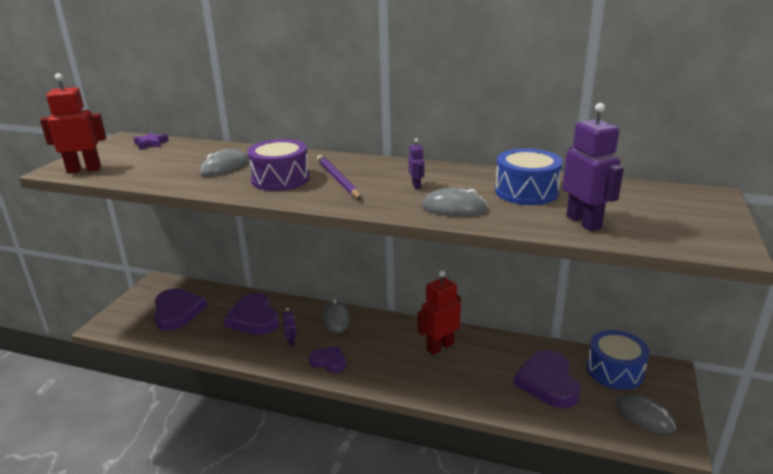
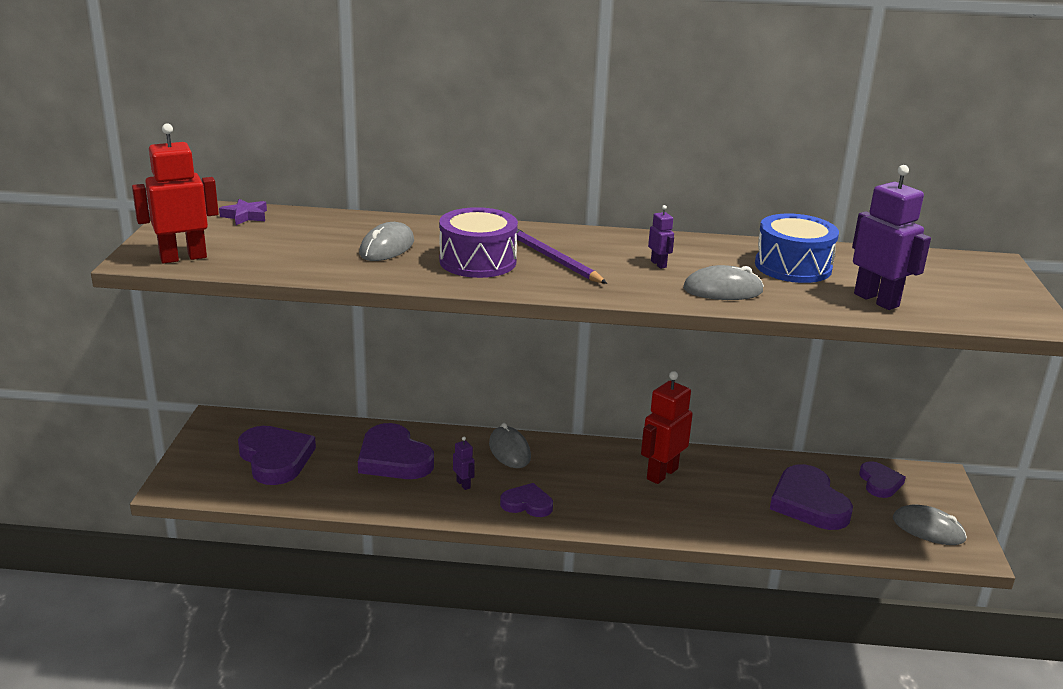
camera: 15 degrees left, 0 degrees up
blue drum [587,330,650,390] -> purple heart [859,461,906,498]

